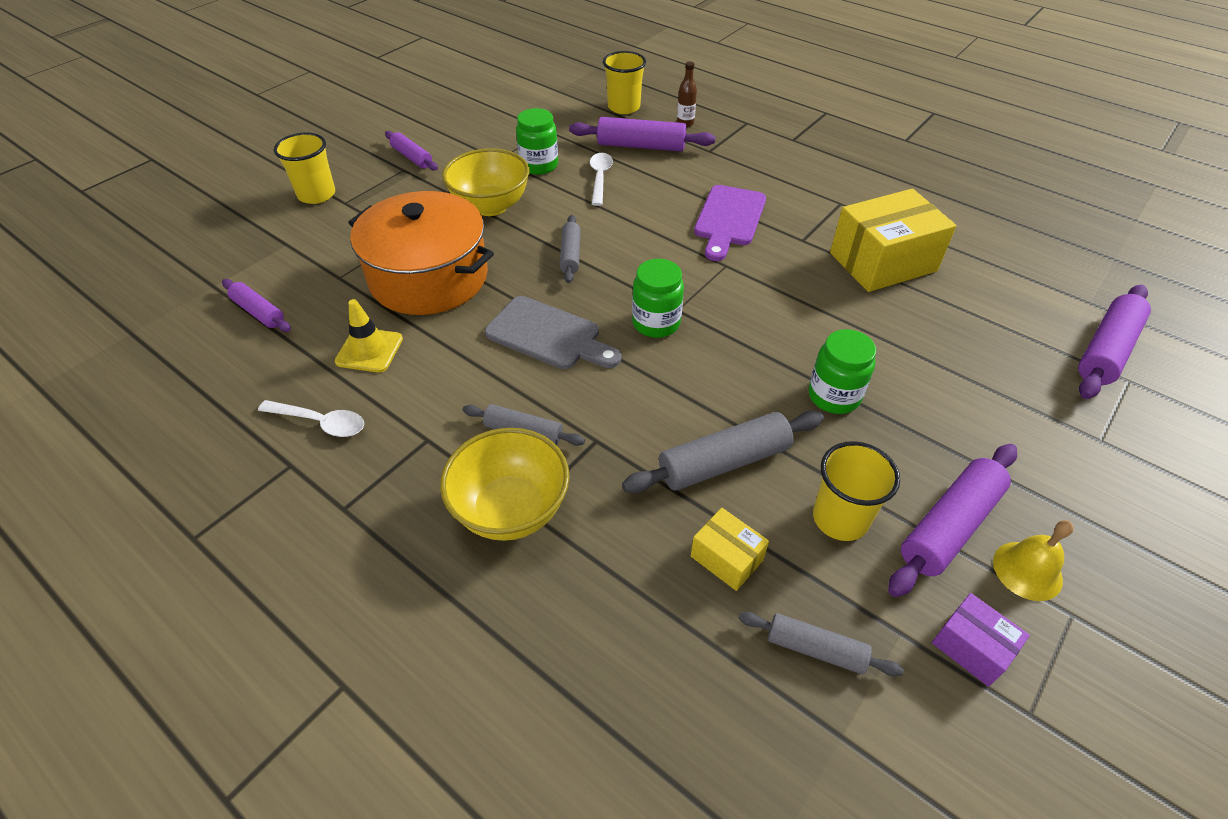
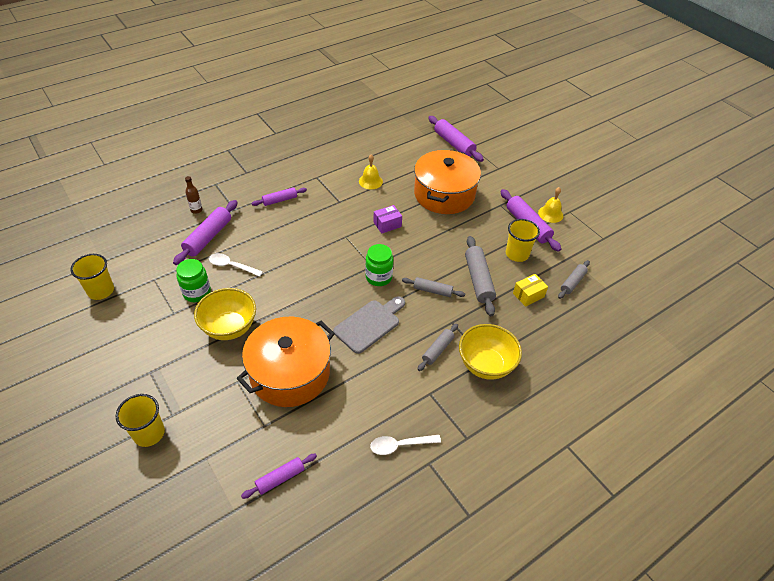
camera: 75 degrees left, 0 degrees up
white spoon [258,400,364,437] -> white spoon turned 135 degrees counterclockwise [370,435,441,455]
yellow traffic cone [335,299,403,372] -> none
purple rolling pin [385,131,438,170] -> purple rolling pin moved to [252,187,307,206]
grey rolling pin [560,215,581,283] -> grey rolling pin moved to [402,277,465,297]
yellow cup [603,51,646,114] -> yellow cup moved to [71,254,114,300]
purple cutting board [694,185,766,261] -> none
green jar [808,329,876,414] -> none
yellow box [830,189,957,292] -> yellow bell [359,154,383,189]
purple box [932,593,1030,687] -> purple box moved to [373,205,402,234]
none -> orange pot [414,150,481,214]

